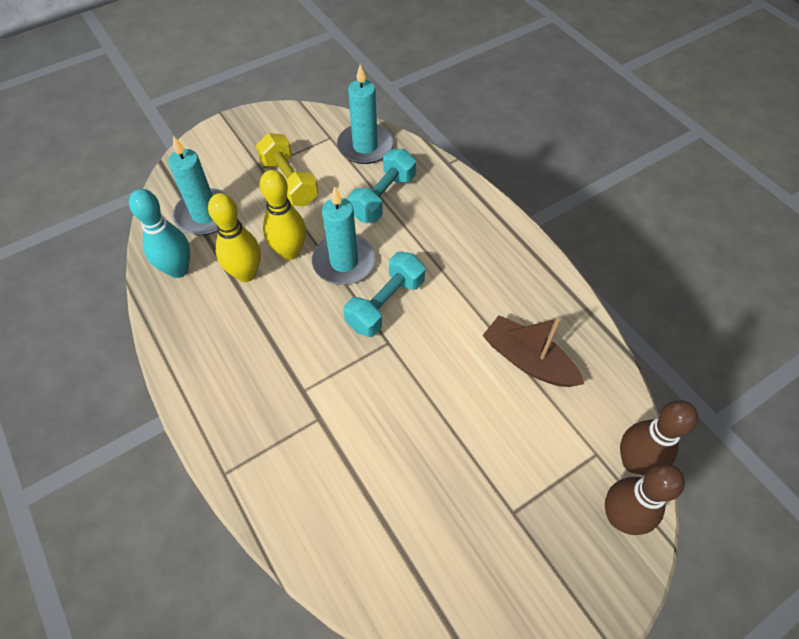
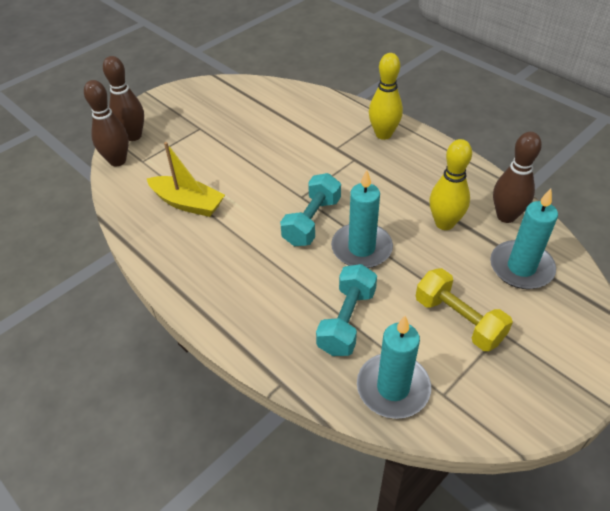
camera: 170 degrees right, 10 degrees down
turquoise bowling pin [129,189,190,278] -> brown bowling pin [493,132,542,223]
yellow bowling pin [260,170,306,260] -> yellow bowling pin moved to [369,53,403,140]
brown boat [482,315,584,387] -> yellow boat [147,142,225,217]

